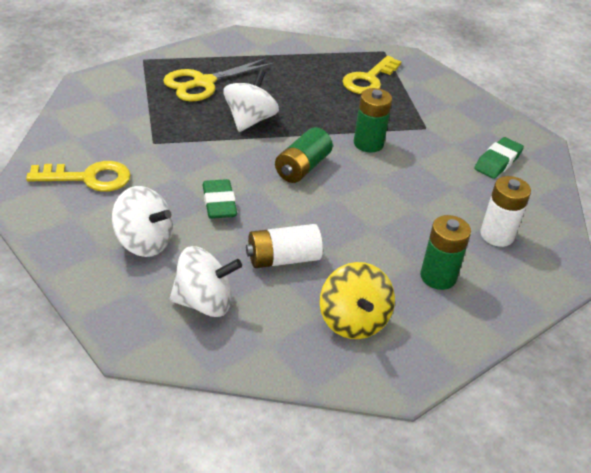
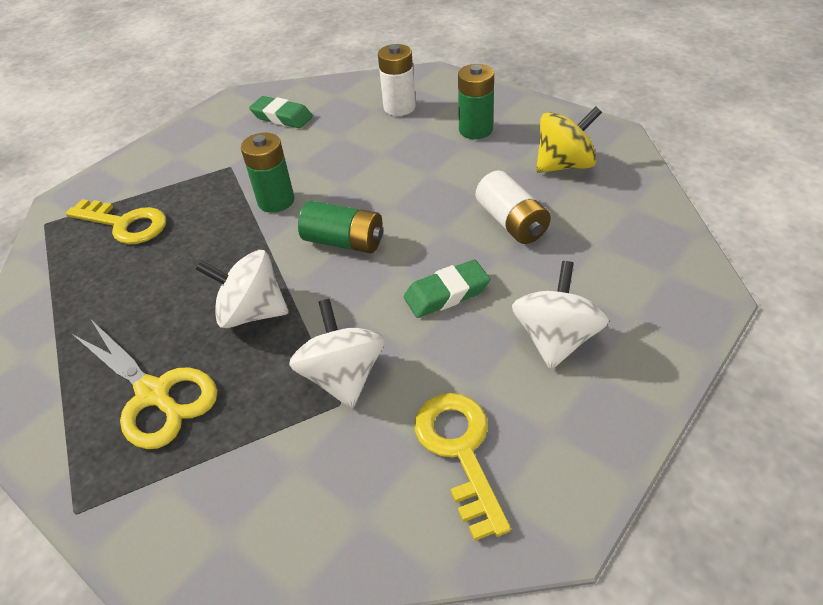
camera: 95 degrees left, 5 degrees up
white spinning top [170,246,242,317] -> white spinning top moved to [289,299,385,408]

